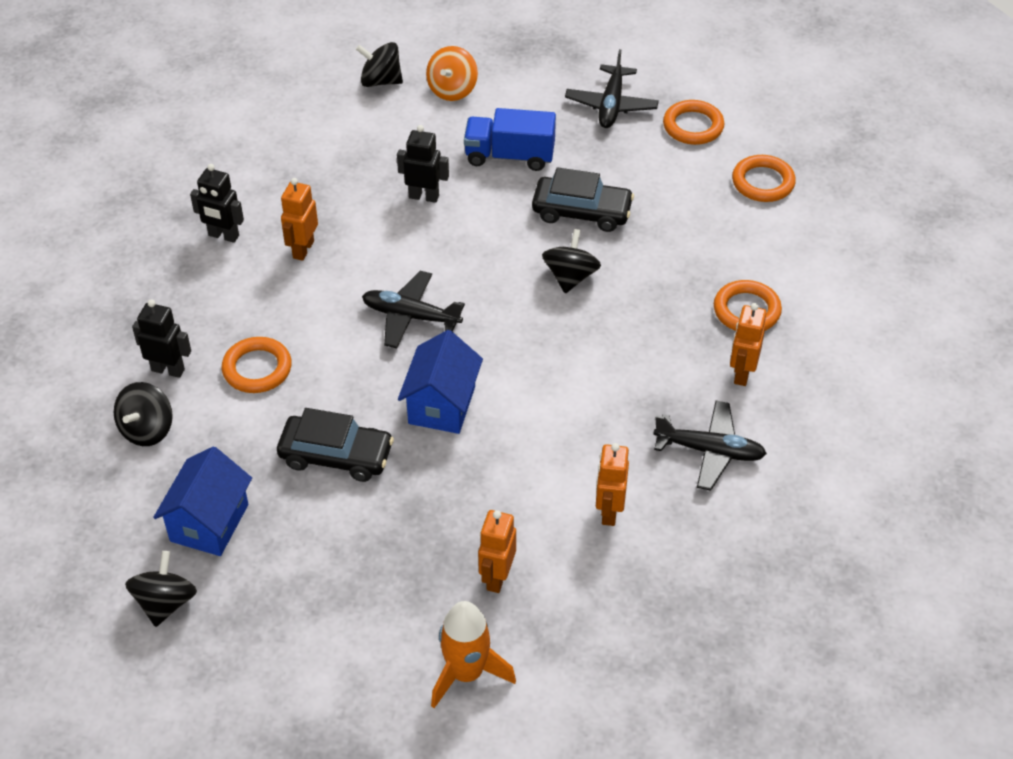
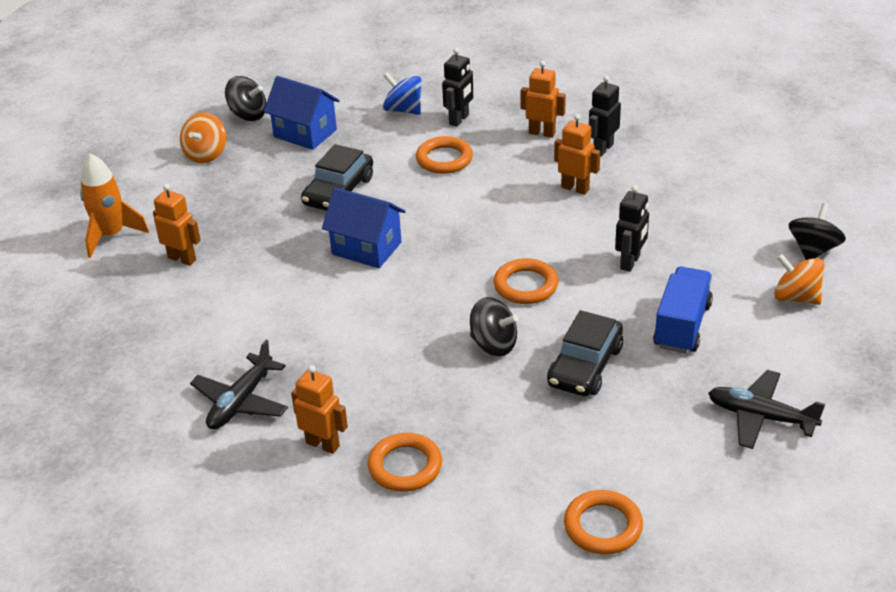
camera: 105 degrees right, 10 degrees down
black spinning top [114,382,173,446] -> blue spinning top [383,72,422,115]
black plane [362,271,465,349] -> none
orange robot [596,443,629,526] -> orange robot moved to [521,61,566,138]
orange ring [663,100,724,145] -> orange ring moved to [494,258,558,304]
none -> orange spinning top [180,113,226,163]

